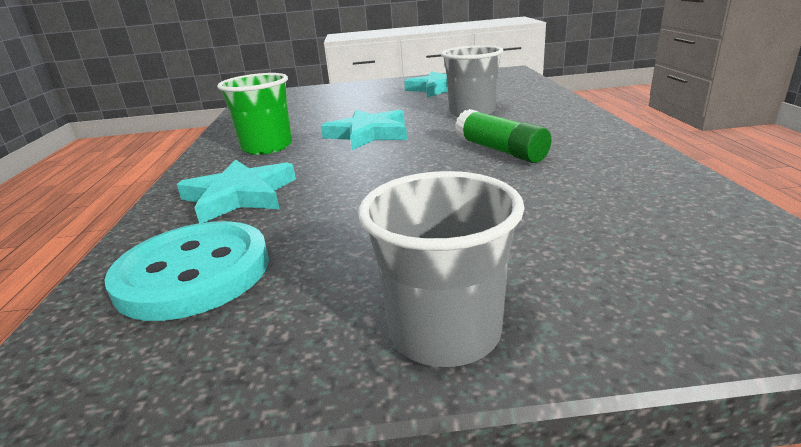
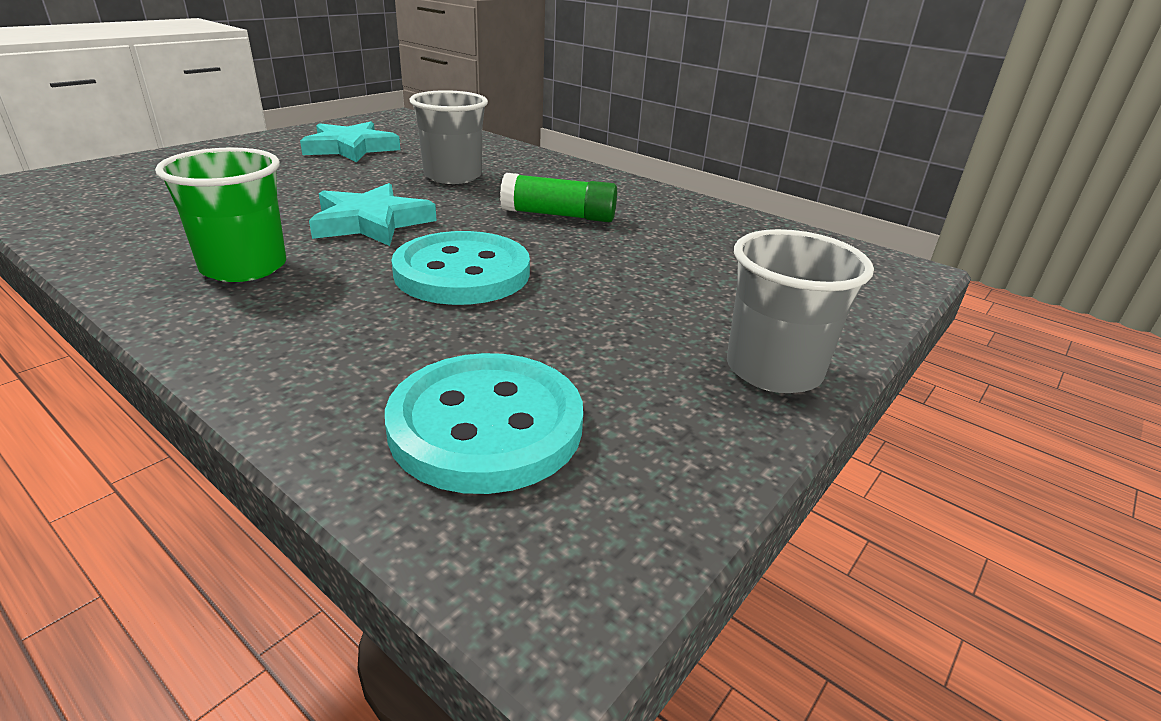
camera: 50 degrees left, 5 degrees up
turquoise star [177,159,296,223] -> none
none -> turquoise button [391,231,530,305]

